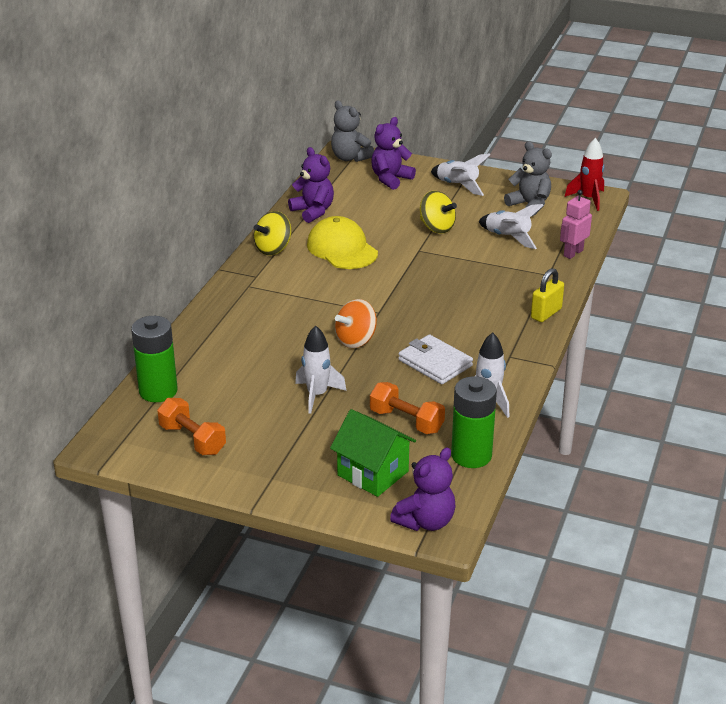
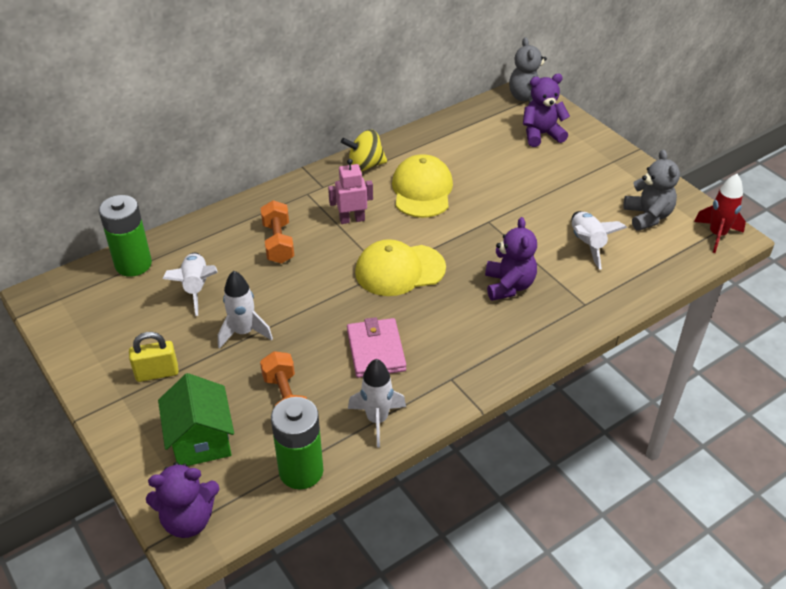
camera: 35 degrees right, 10 degrees up
orange dumbbell [157,398,226,455] -> orange dumbbell moved to [261,200,294,264]
purple teddy bear [288,147,334,223] -> purple teddy bear moved to [485,217,537,301]
orange spinning top [335,299,377,348] -> none
white wallet [398,334,473,384] -> pink wallet [347,317,406,378]
yellow spinning top [420,191,457,234] -> none
white rocket [431,154,490,196] -> white rocket moved to [163,253,218,316]
yellow padlock [531,268,564,322] -> yellow padlock moved to [129,332,179,382]
pink robot [560,190,592,259] -> pink robot moved to [328,159,373,224]
none -> yellow cap [355,239,446,296]

